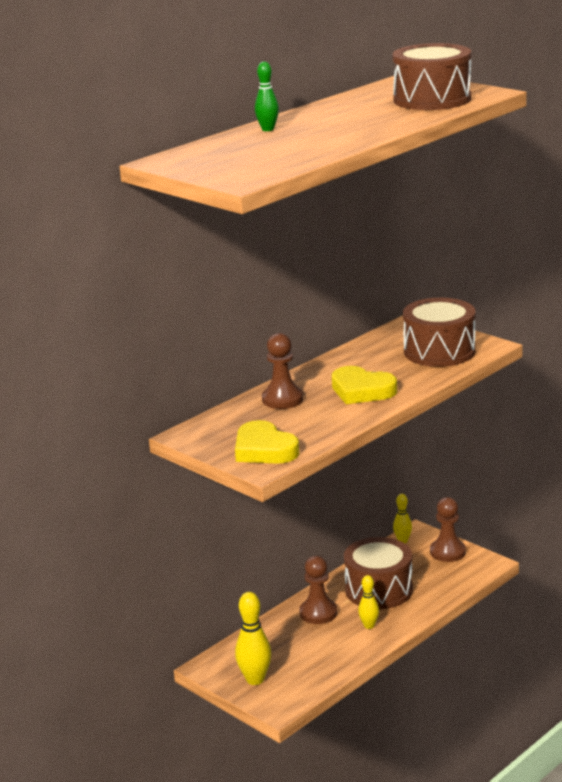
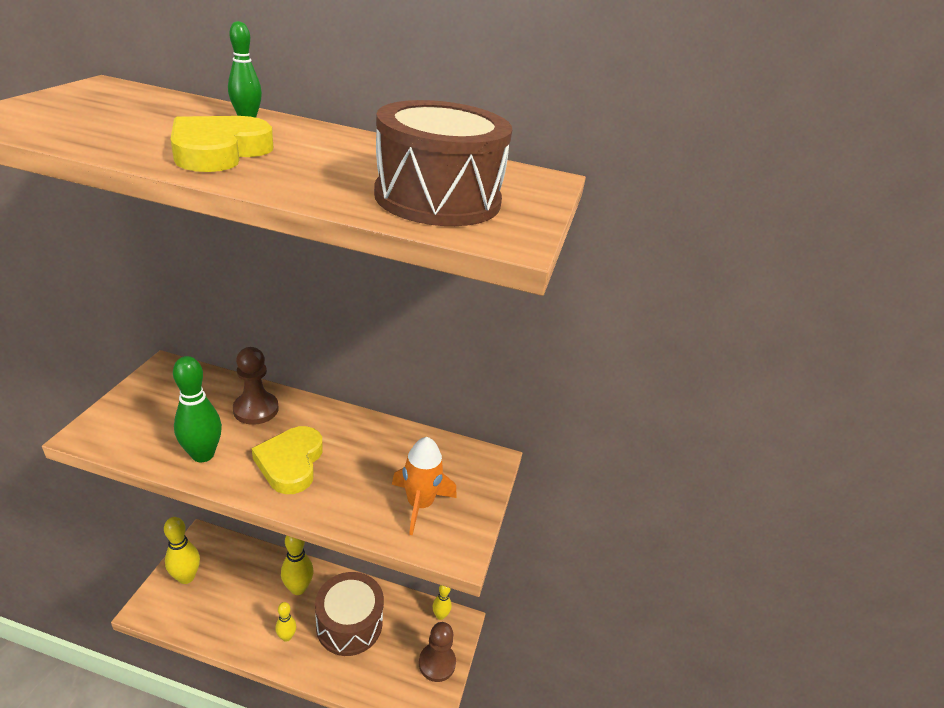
camera: 55 degrees right, 10 degrees up
yellow heart [235,420,299,464] -> yellow heart moved to [170,116,273,172]
brown pawn [299,556,337,624] -> yellow bowling pin [281,535,314,595]
brown drum [403,298,475,367] -> orange rocket [392,437,457,535]
none -> green bowling pin [173,356,222,462]

